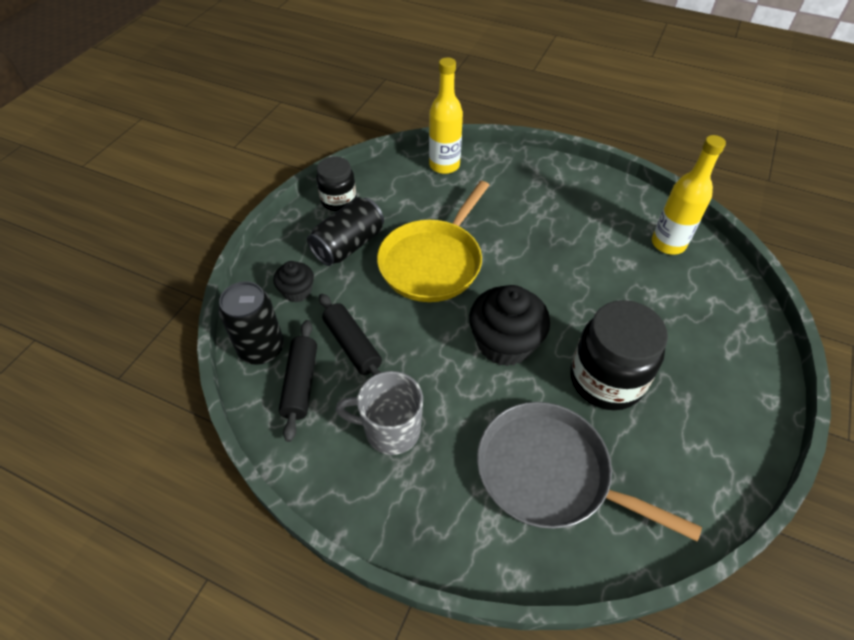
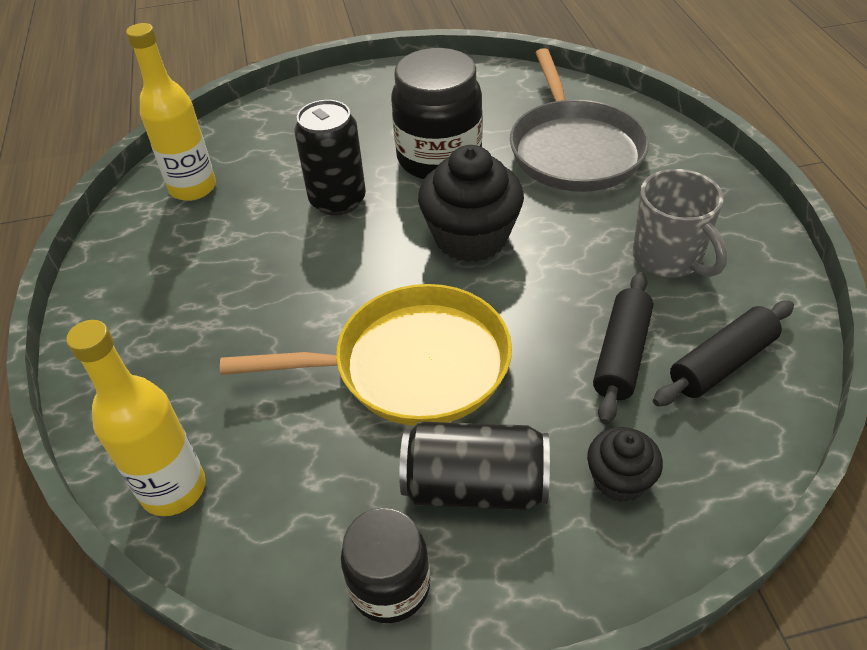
camera: 125 degrees left, 5 degrees down
black can [218,281,284,365] -> black can moved to [294,100,366,216]

